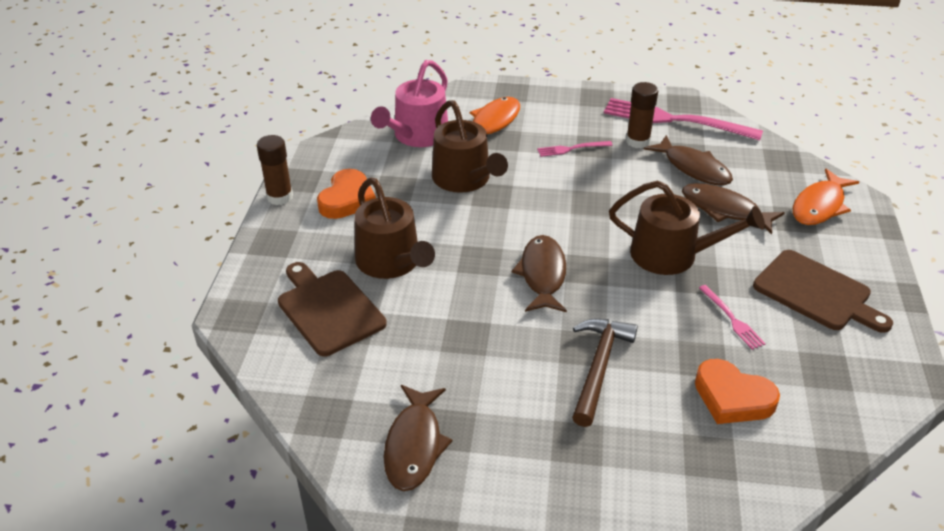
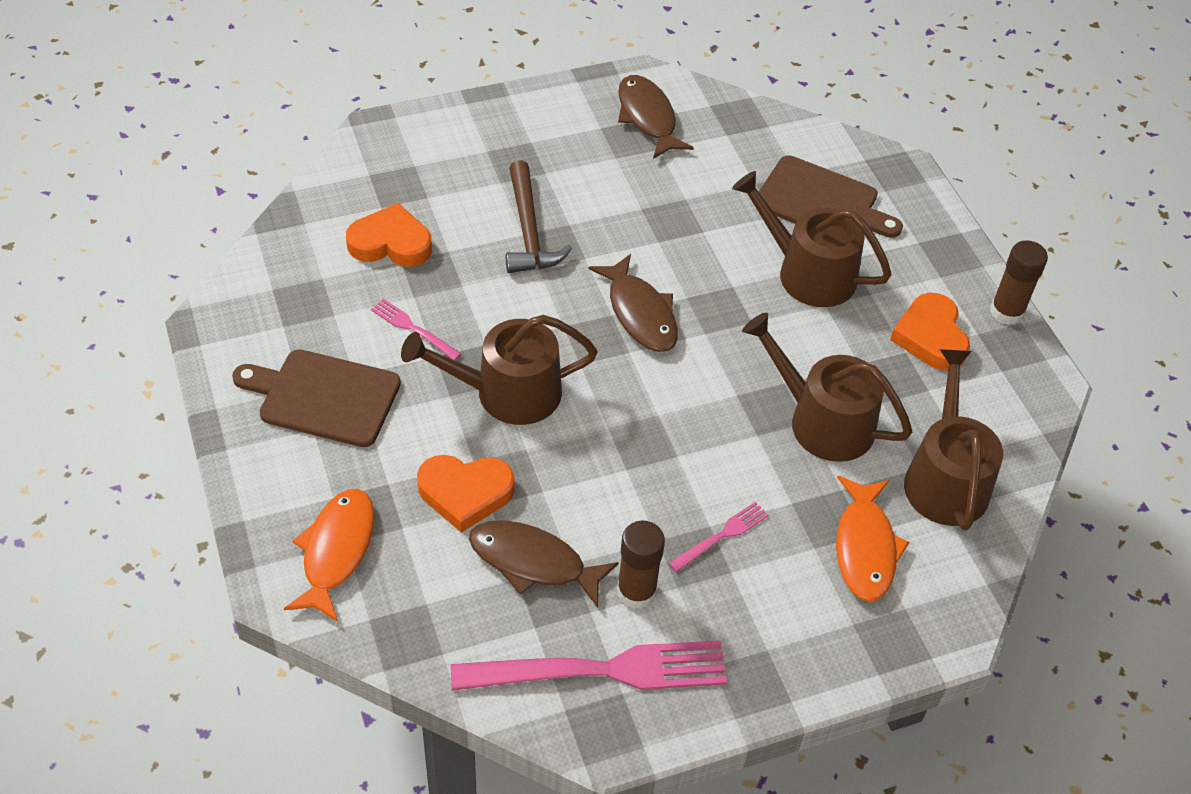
camera: 150 degrees right, 10 degrees up
pink watering can [371,60,448,147] -> brown watering can [904,349,1003,530]
brown fish [682,183,785,234] -> orange heart [417,455,515,533]

